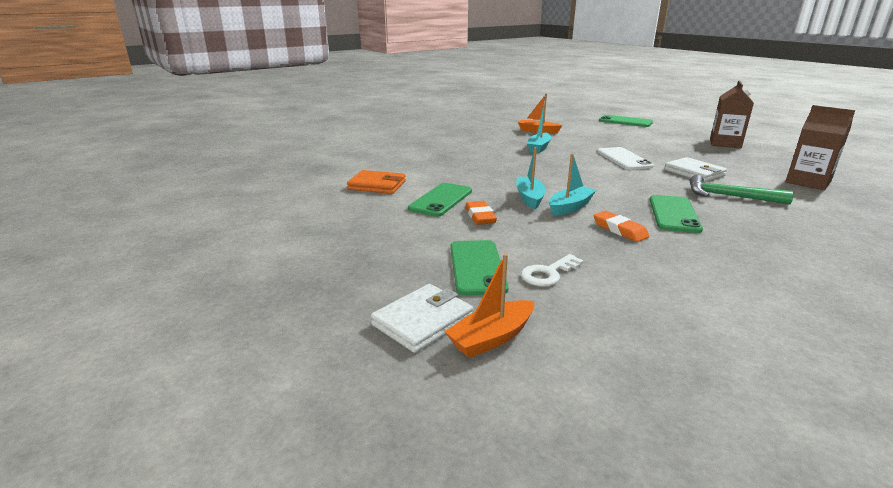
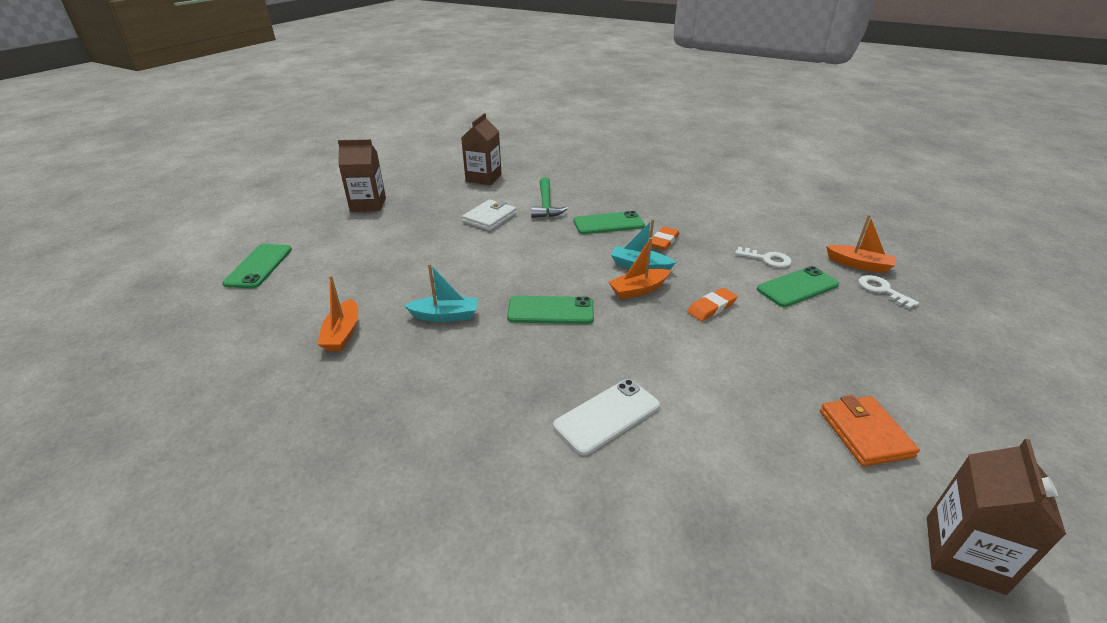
camera: 115 degrees left, 10 degrees up
orange wallet [347,170,406,194] -> orange wallet moved to [820,395,920,466]
white wallet [371,284,473,353] -> white key [859,275,919,309]
green phone [408,183,472,217] -> green phone moved to [507,296,594,324]
turquoise boat [516,147,546,209] -> orange boat [609,238,670,299]
white phone [597,147,654,170] -> white phone moved to [553,379,660,455]
none -> brown carton [927,438,1066,595]

